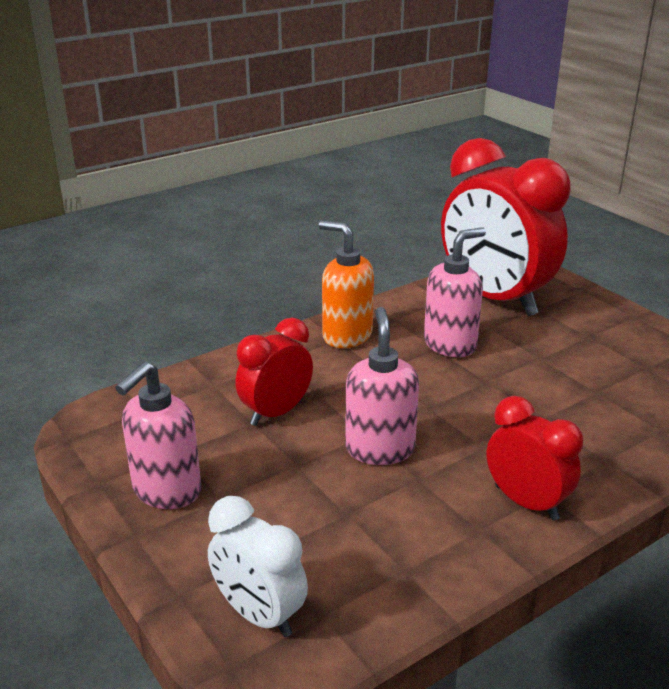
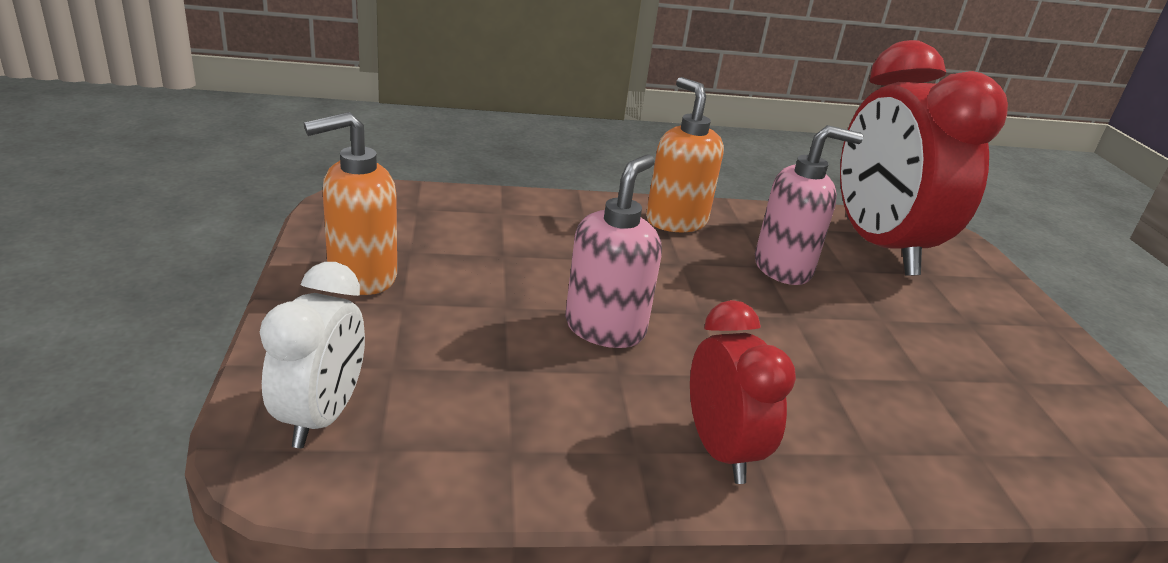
camera: 25 degrees right, 0 degrees up
pink soap dispenser [115,361,201,509] -> orange soap dispenser [304,112,397,295]
white clock [208,496,308,637] -> white clock turned 150 degrees counterclockwise [260,262,365,448]
red clock [235,318,313,426] -> none

